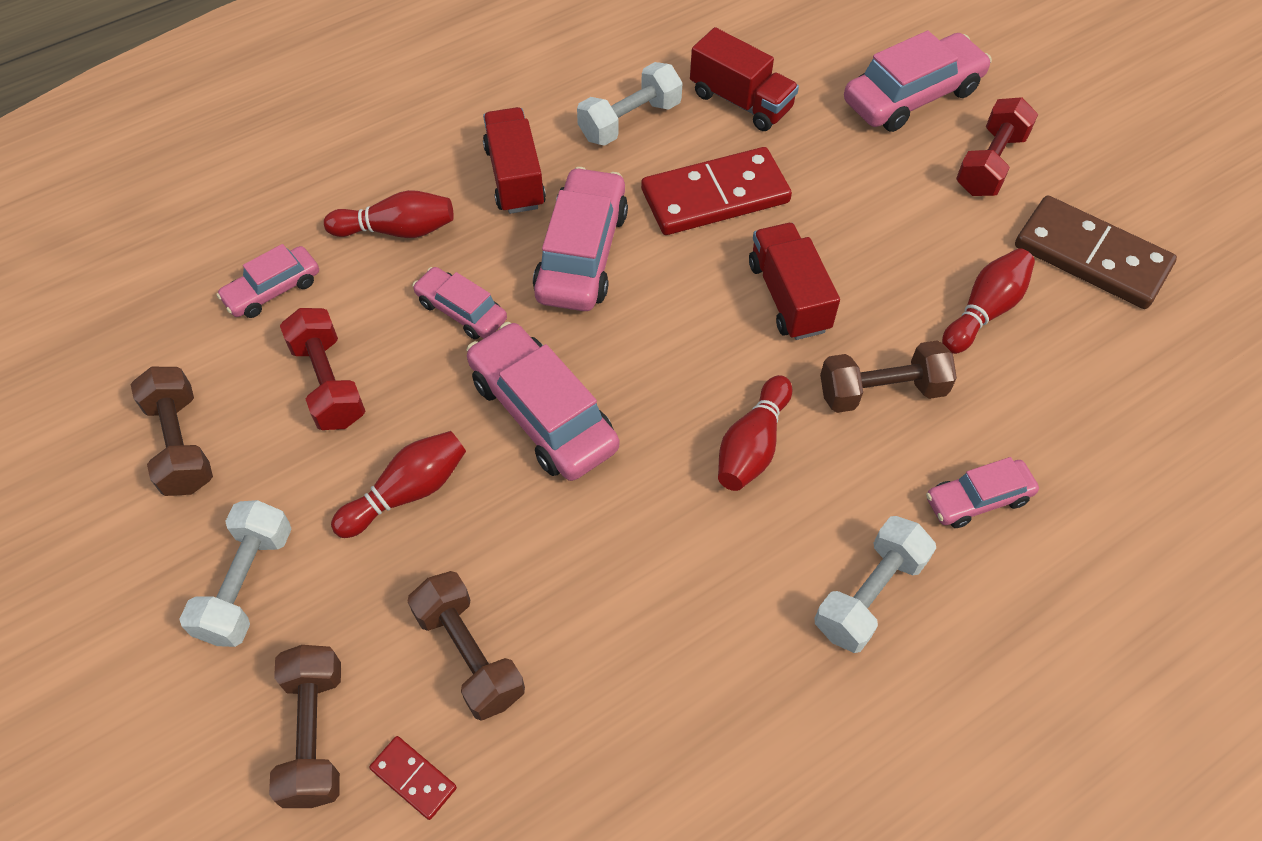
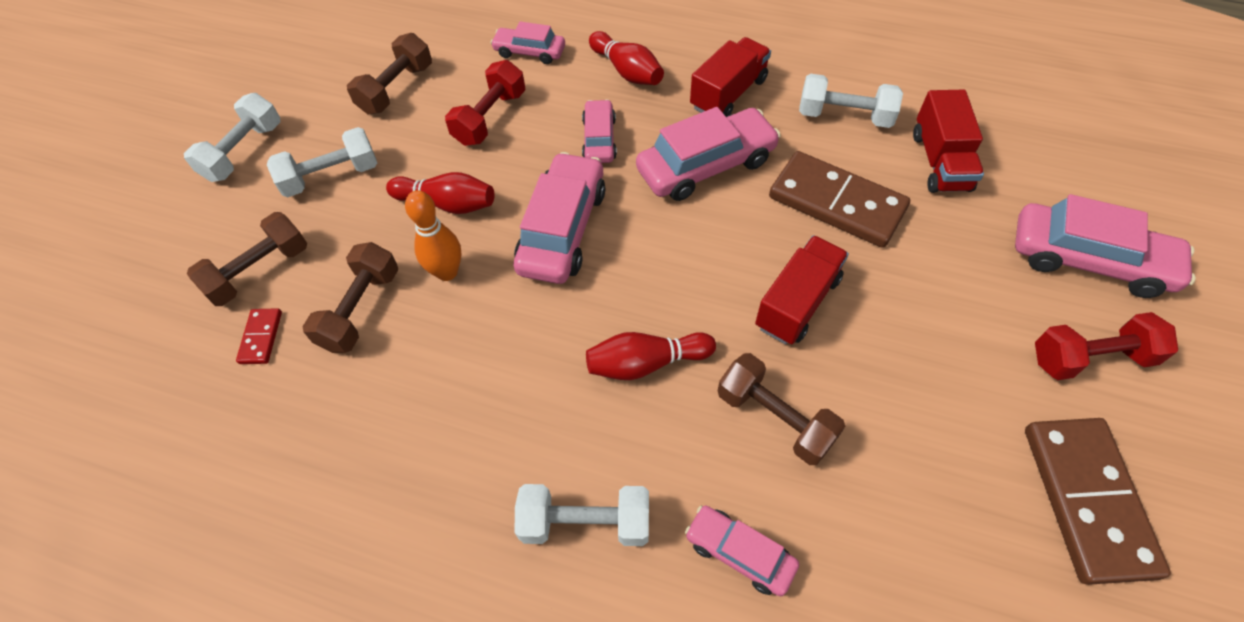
camera: 55 degrees right, 0 degrees up
red domino [641,147,792,235] -> brown domino [769,151,910,248]
red bowling pin [942,248,1035,354] -> none
none -> white dumbbell [184,93,281,182]
none -> orange bowling pin [405,190,461,281]

